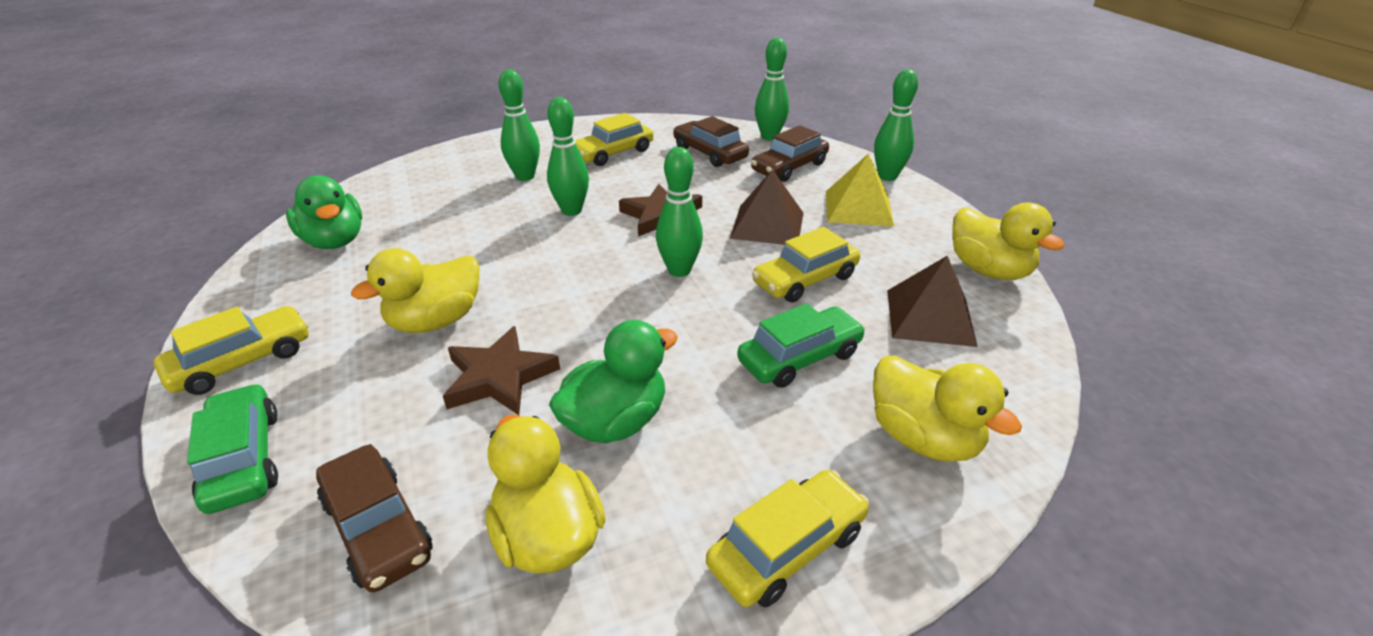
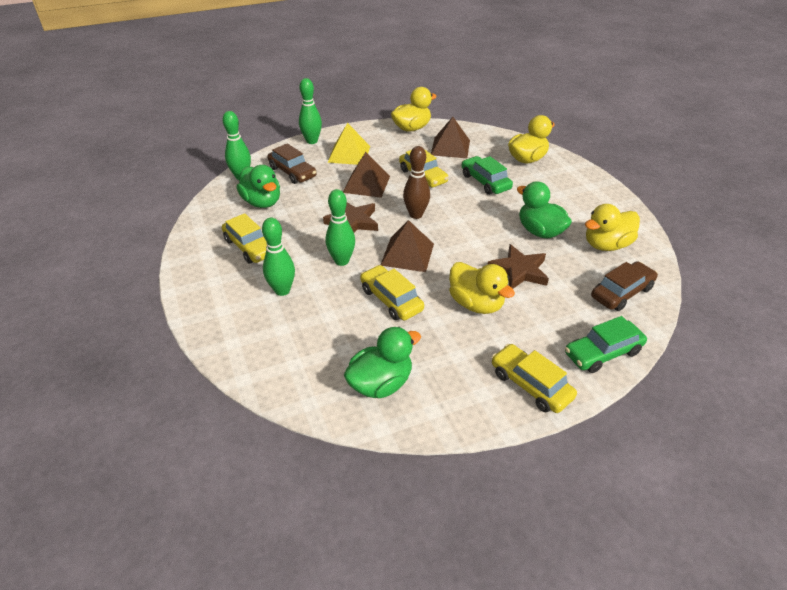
camera: 90 degrees left, 5 degrees up
green bowling pin [656,147,703,277] -> brown bowling pin [403,146,430,219]
brown car [673,116,749,167] -> green duck [237,165,280,208]
yellow car [706,470,869,608] -> yellow car moved to [360,265,424,320]
none -> brown pyramid [381,220,434,272]

